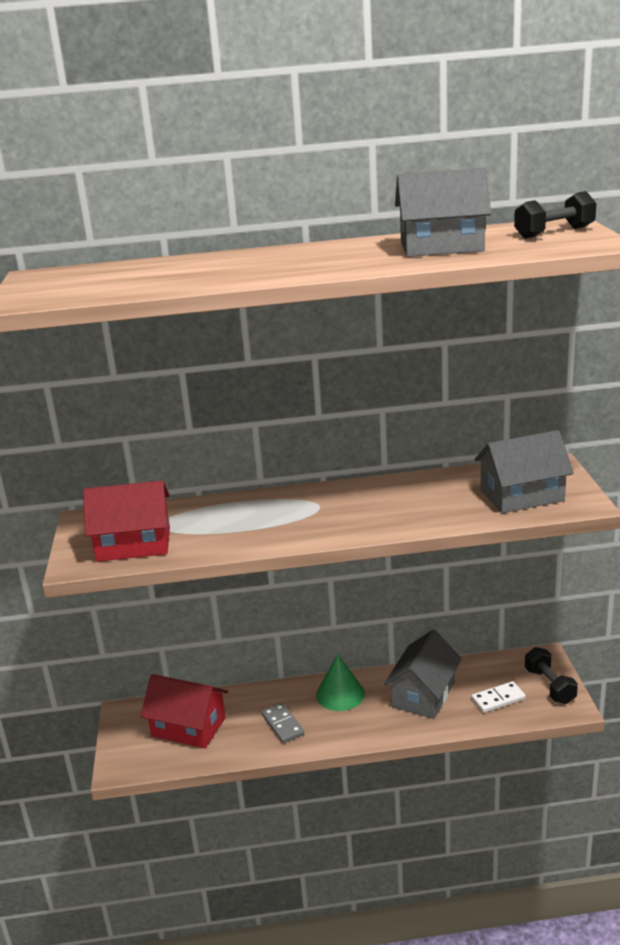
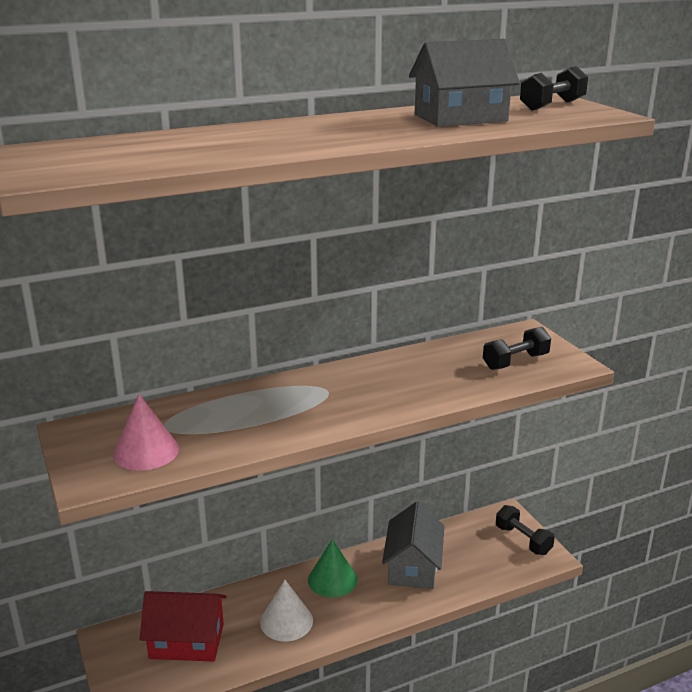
camera: 20 degrees left, 0 degrees up
red house [83,481,170,562] -> pink cone [113,394,179,471]
grey domino [262,703,304,743] -> white cone [260,580,313,642]
white domino [471,681,526,713] -> none
grey house [475,430,574,513] -> black dumbbell [483,327,551,370]

